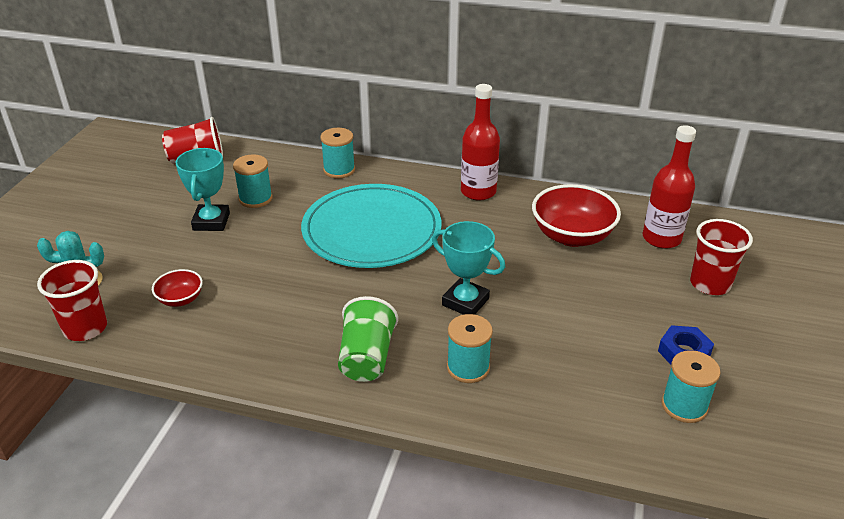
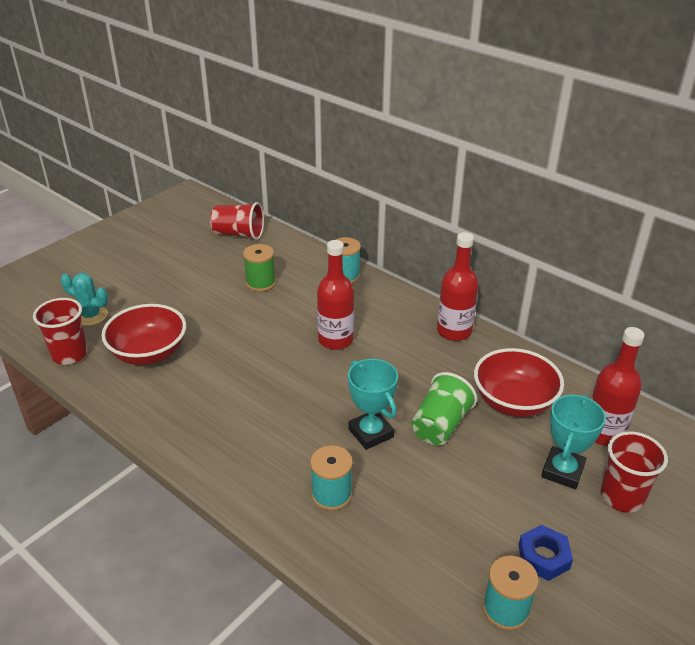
camera: 25 degrees right, 0 degrees up
red bowl [152,269,203,307] -> red bowl [101,304,186,365], size x1.93
turquoise trophy [175,148,230,231] -> turquoise trophy moved to [541,395,606,489]
turquoise spool [233,154,273,208] -> green spool [243,244,276,292]
turquoise plate [301,184,442,268] -> red bottle [317,240,354,350]
green cup [338,296,398,382] -> green cup moved to [411,372,477,445]

